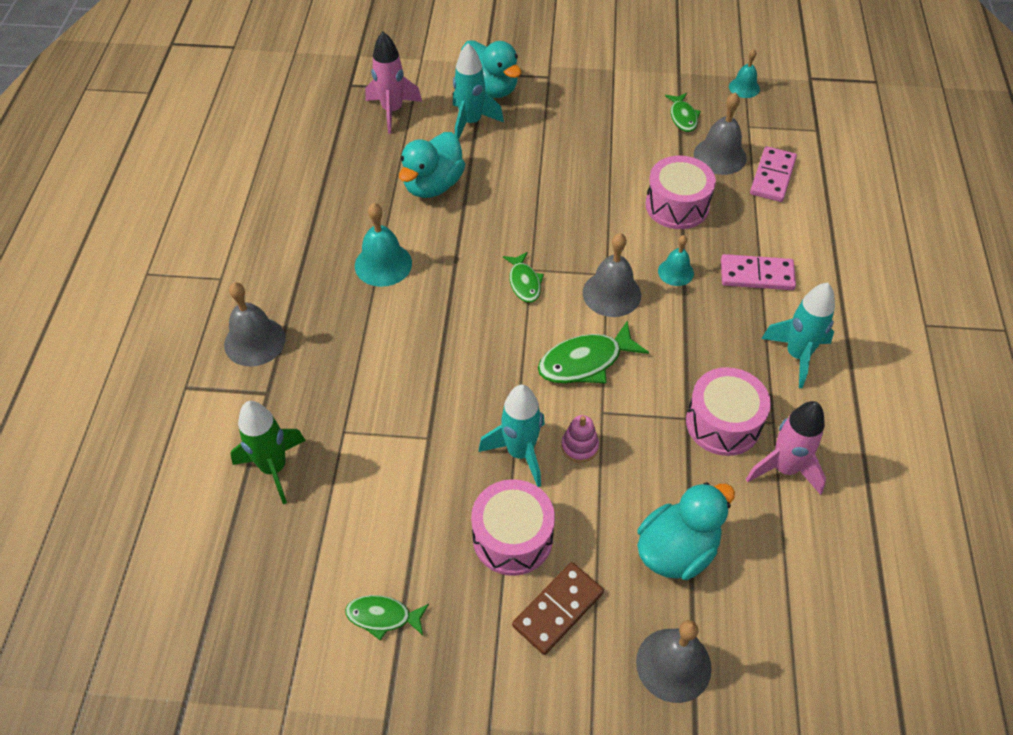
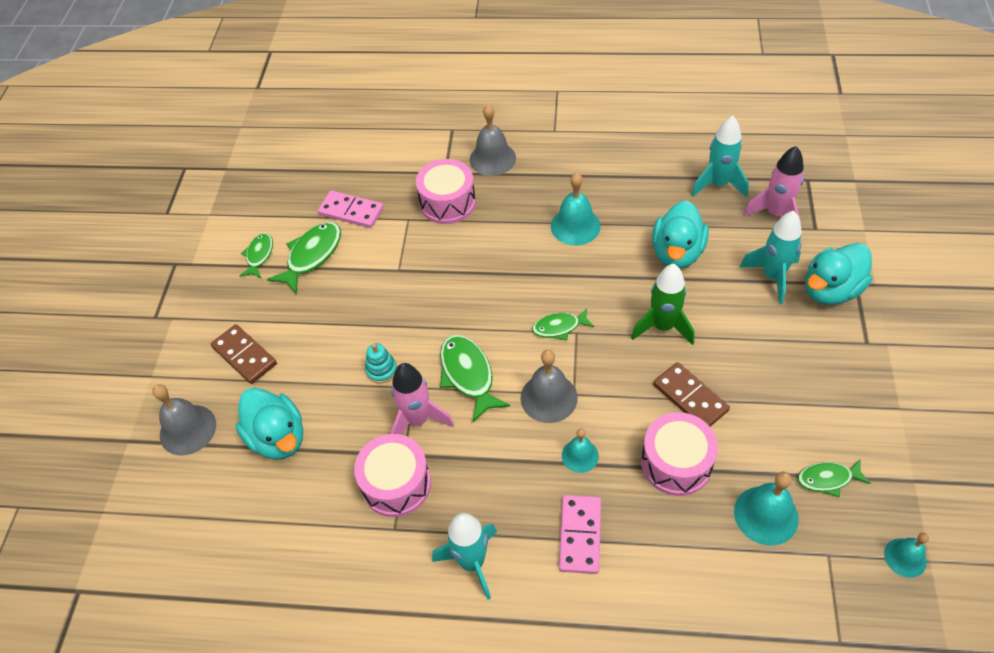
camera: 95 degrees right, 0 degrees up
green rocket [230,401,306,504] -> green rocket moved to [631,264,694,345]
turquoise duck [399,132,465,198] -> turquoise duck turned 105 degrees counterclockwise [652,200,709,269]
pink drum [471,479,555,576] -> pink drum moved to [416,159,476,224]
turquoise rocket [478,385,545,487] -> turquoise rocket moved to [691,116,749,197]
pink stacking toy [561,415,599,463] -> turquoise stacking toy [365,343,397,384]
grey bell [694,92,747,175] -> turquoise bell [734,472,799,546]
pink rocket [746,401,826,495] -> pink rocket moved to [390,363,454,435]
pink domino [750,146,797,202] -> pink domino moved to [318,190,384,228]
none -> green fish [267,222,341,294]
none -> brown domino [653,362,730,427]

